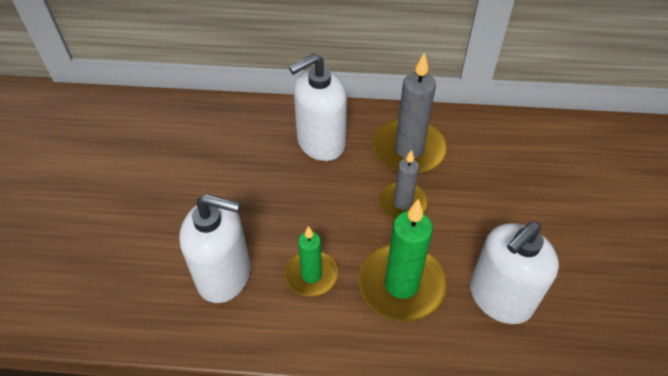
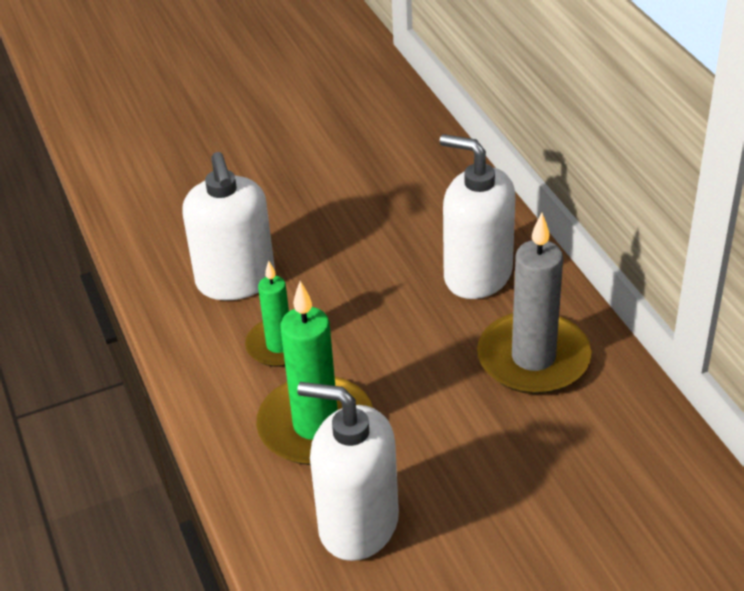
camera: 65 degrees right, 10 degrees down
grey candle [379,150,428,219] -> none

